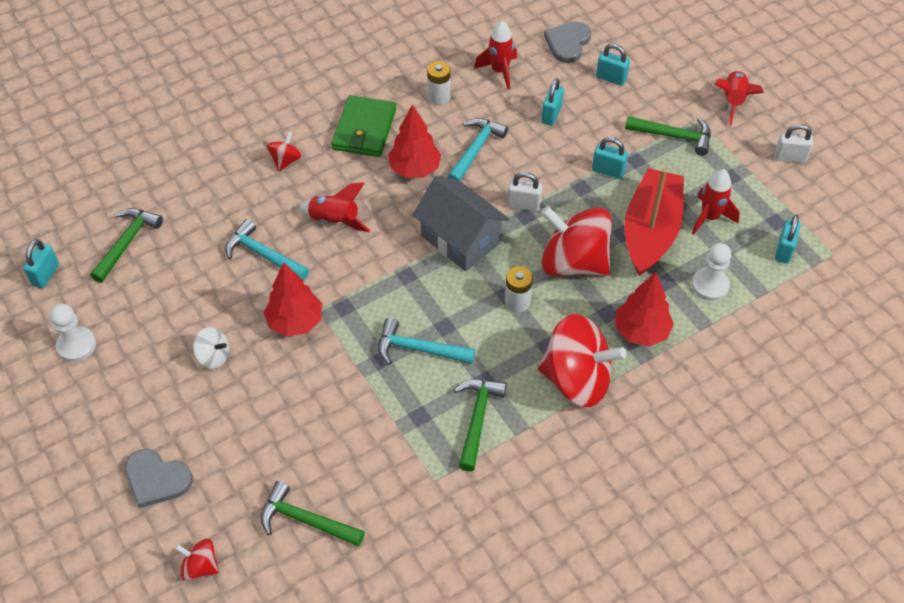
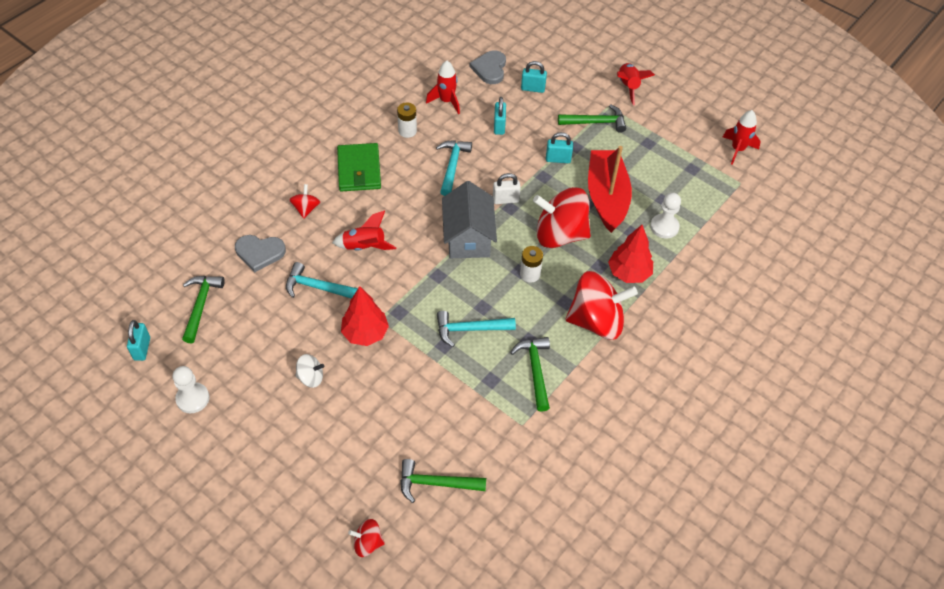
camera: 20 degrees left, 0 degrees up
grey heart [125,449,193,508] -> grey heart moved to [235,235,286,272]
red tree [388,104,441,178] -> none
grey house [413,176,509,271] -> grey house turned 60 degrees clockwise [442,181,497,258]
red rocket [692,169,740,235] -> red rocket moved to [723,110,761,165]
white padlock [775,124,813,163] -> none
turquoise padlock [775,215,801,264] -> none

